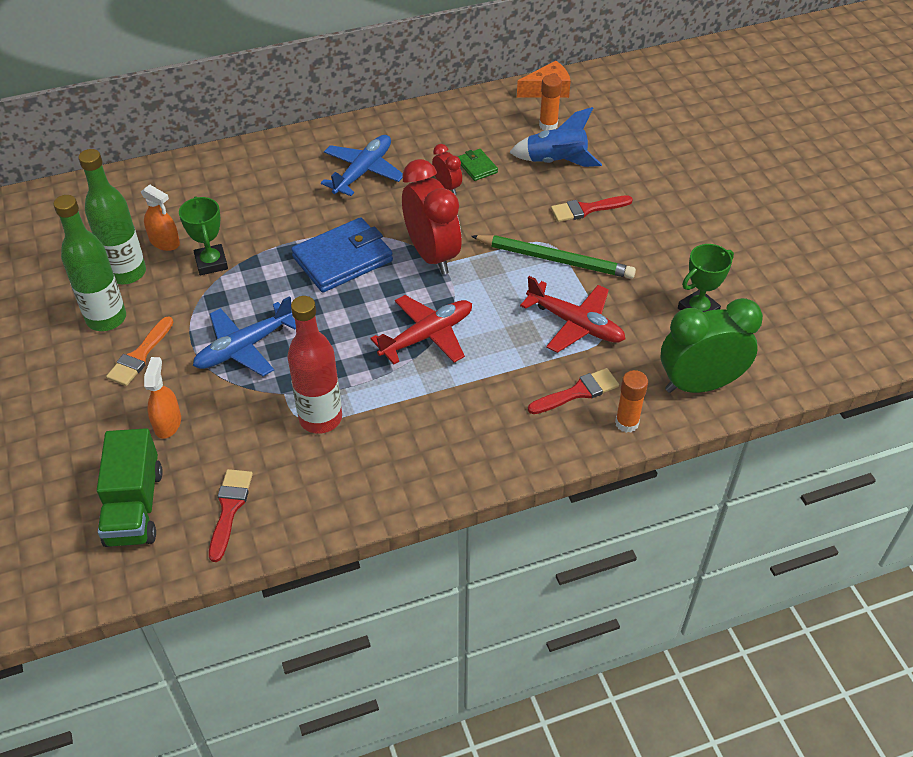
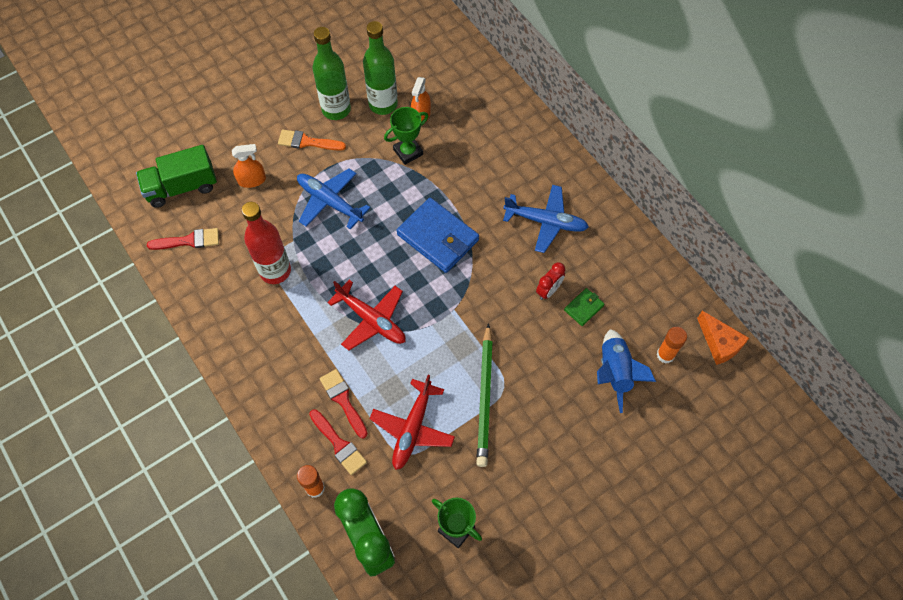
camera: 75 degrees right, 15 degrees up
red clock [402,159,462,275] -> none
red brush [551,195,633,222] -> red brush moved to [320,369,368,439]

